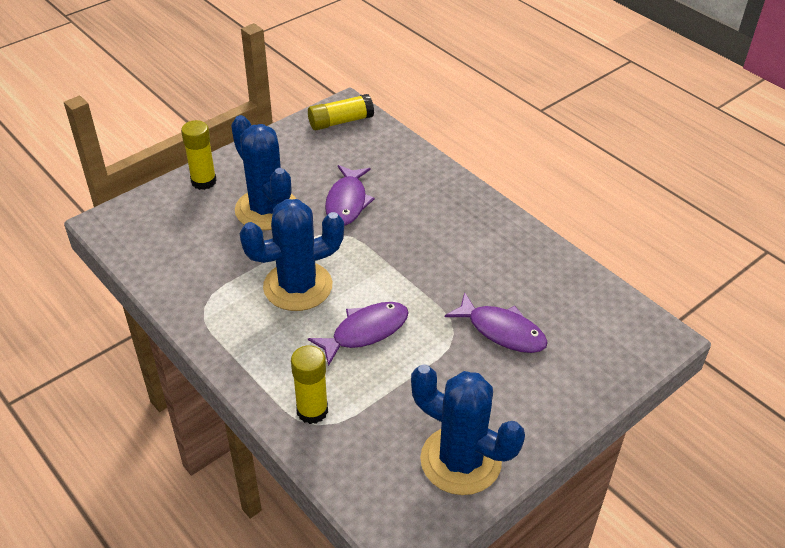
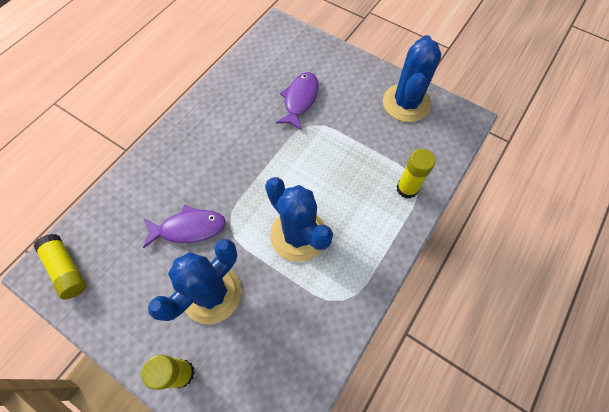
camera: 105 degrees left, 20 degrees up
purple fish [308,302,409,366] -> none

